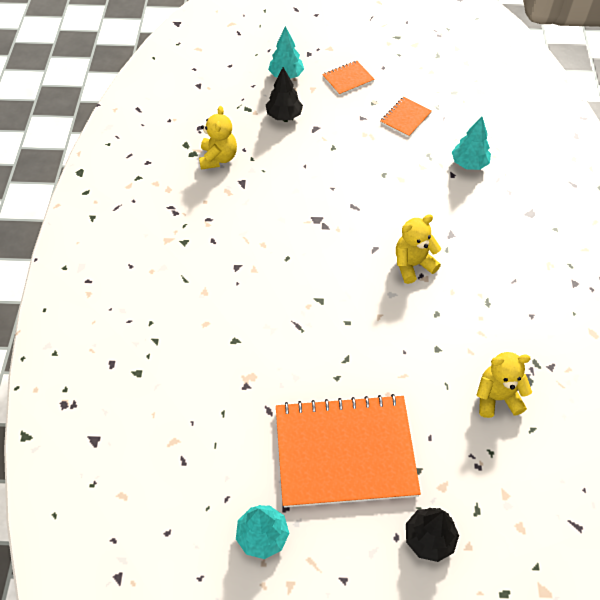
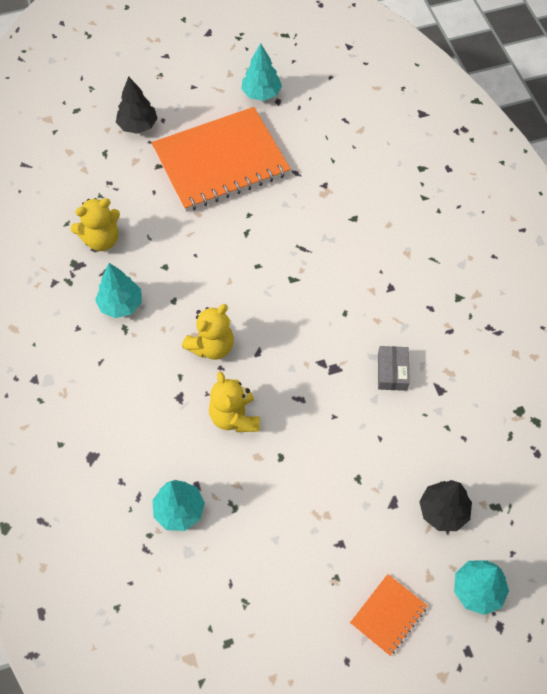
camera: 160 degrees right, 5 degrees up
yellow teddy bear [199,106,237,170] -> yellow teddy bear moved to [209,371,260,432]
orange notebook [380,97,432,137] -> none
none -> turquoise tree [95,263,142,318]
none -> grey box [378,346,410,391]

